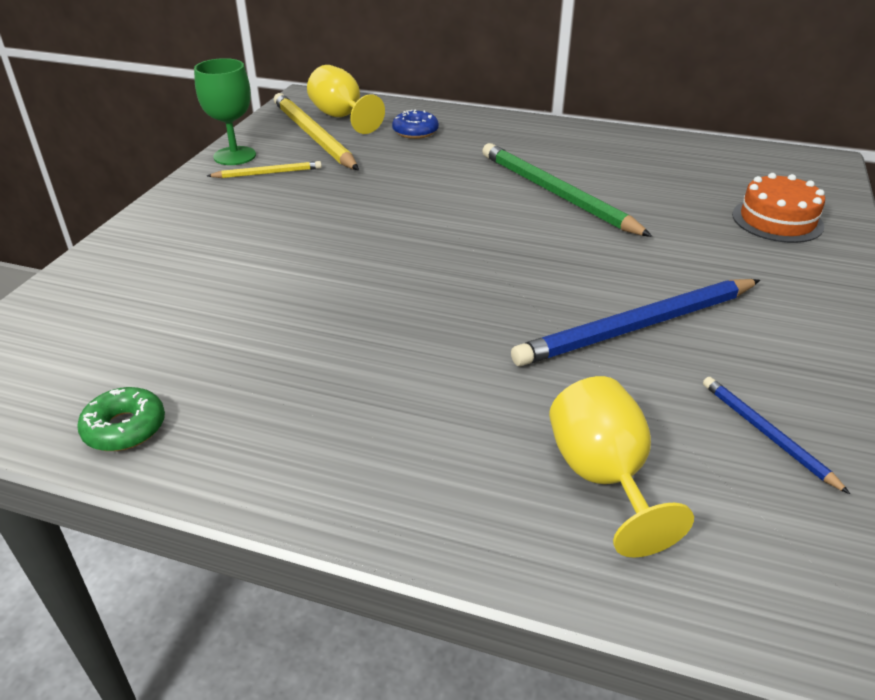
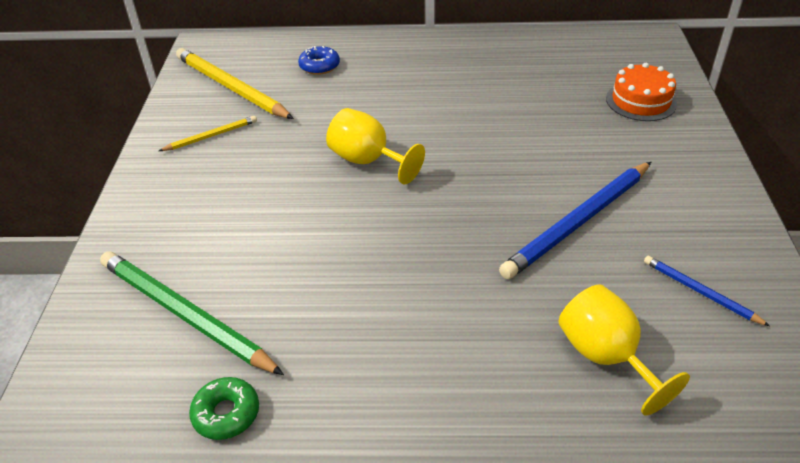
camera: 15 degrees left, 5 degrees up
green goblet [194,58,256,165] -> none
yellow goblet [307,65,385,134] -> yellow goblet moved to [326,108,425,184]
green pencil [482,143,652,237] -> green pencil moved to [100,251,284,375]

